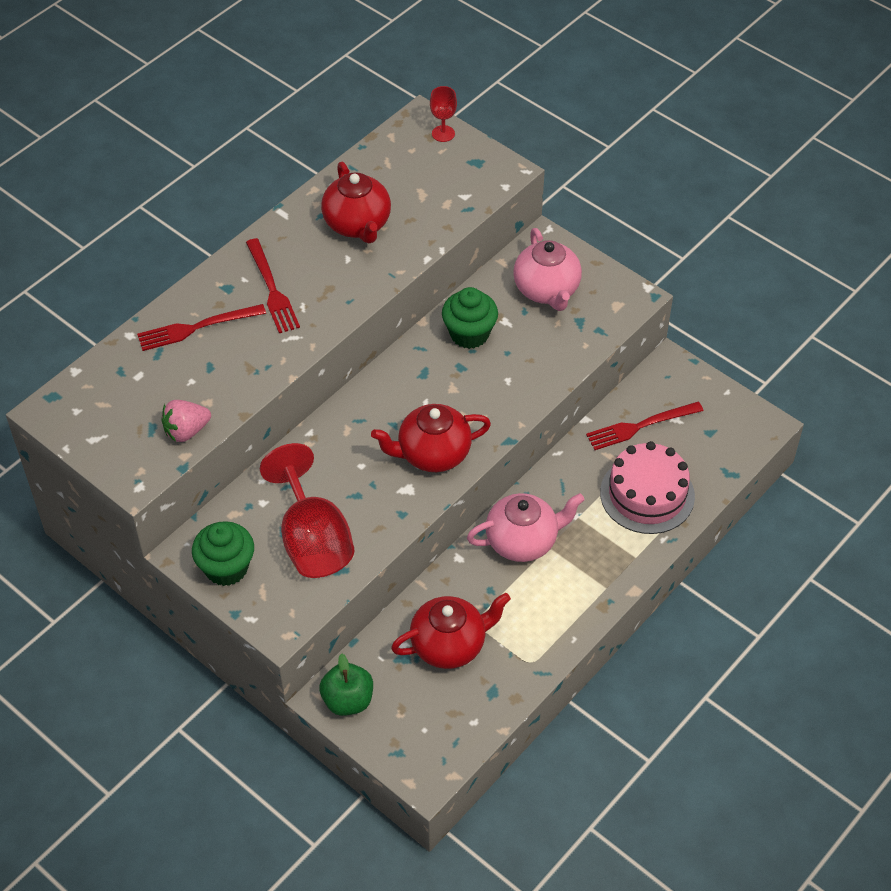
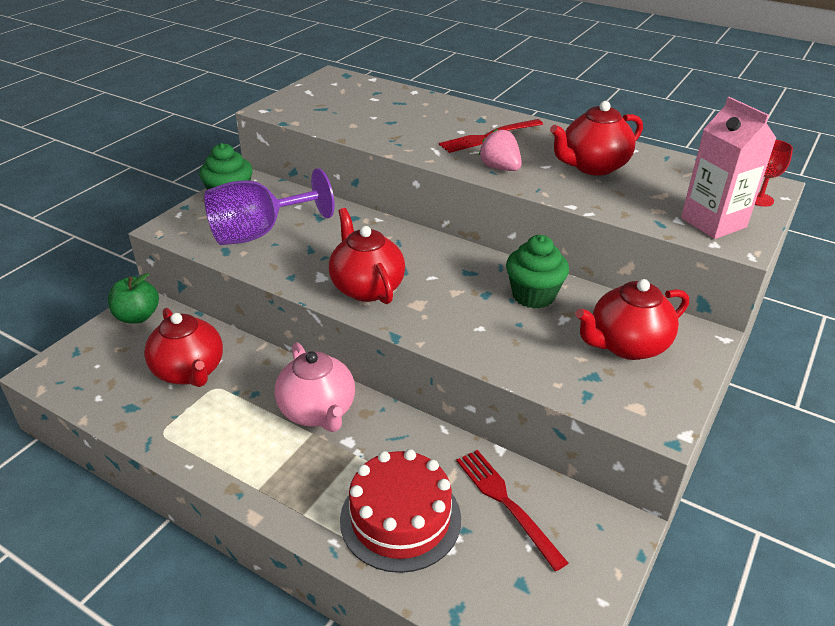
camera: 80 degrees right, 15 degrees down
red fork [137,304,266,351] -> none
pink strawberry [161,400,211,442] -> pink strawberry moved to [478,129,522,171]
red goblet [260,443,355,578] -> purple goblet [204,168,334,245]
pink teapot [513,228,582,311] -> red teapot [575,279,689,360]
pink cake [600,441,695,534] -> red cake [340,449,461,573]
none -> pink carton [681,97,776,239]

